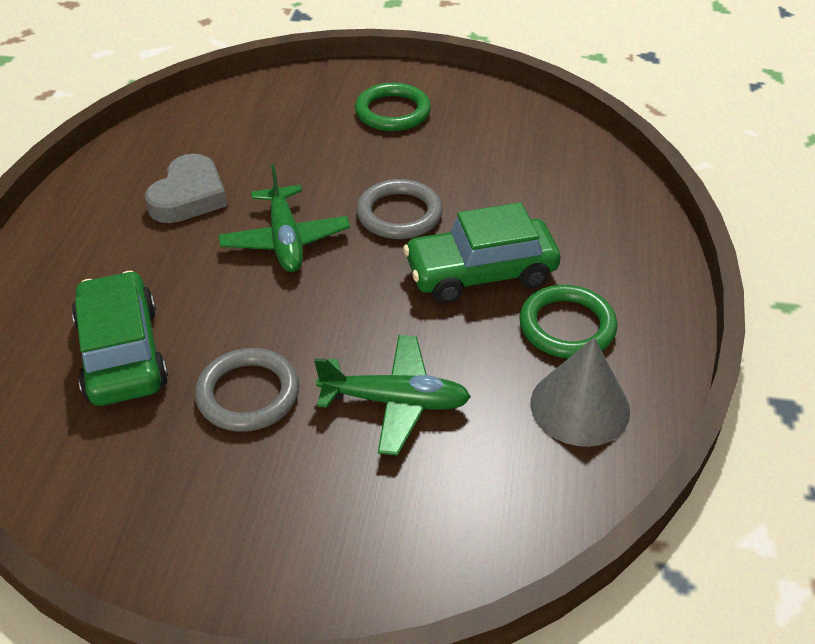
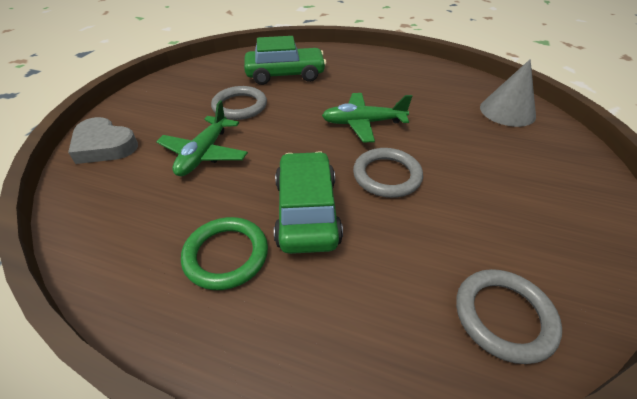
camera: 100 degrees right, 0 degrees up
grey heart [145,154,227,223] -> grey heart moved to [68,117,138,164]
green ring [355,83,431,131] -> none
grey cone [531,337,630,447] -> grey cone moved to [480,59,536,127]
none -> grey ring [456,269,562,364]

